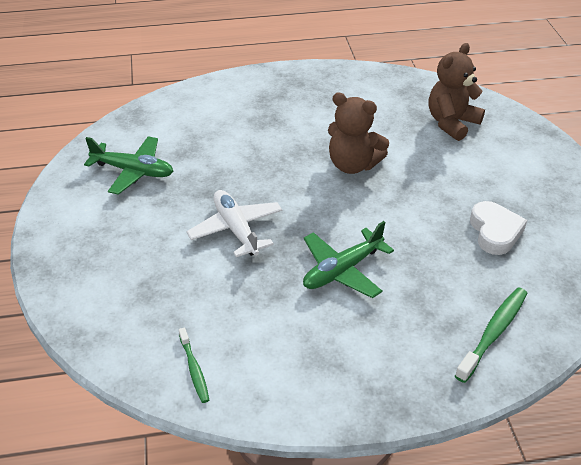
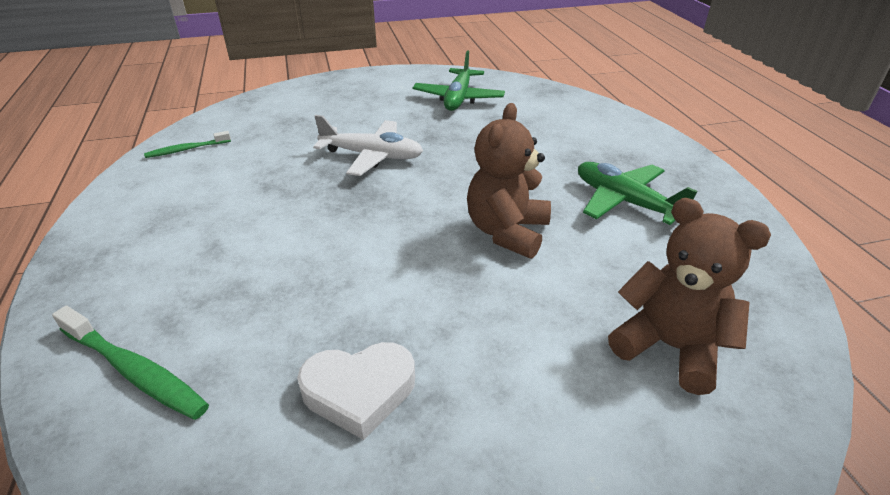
camera: 85 degrees right, 5 degrees down
white plane [186,190,282,257] -> white plane turned 45 degrees clockwise [313,115,423,176]
green plane [303,221,394,298] -> green plane moved to [578,162,697,225]

